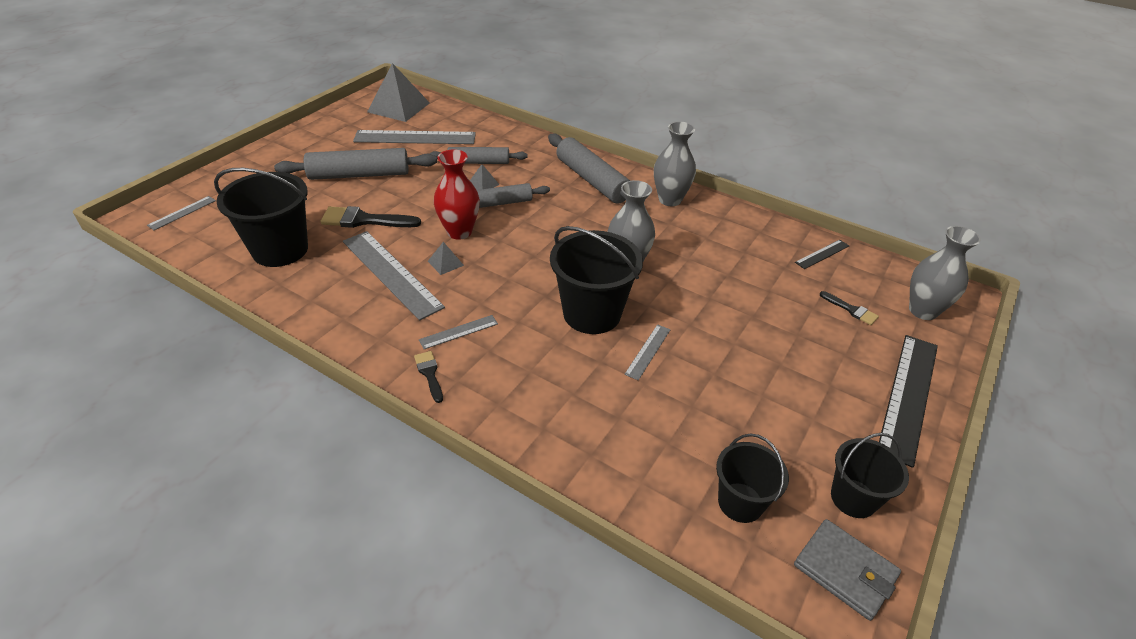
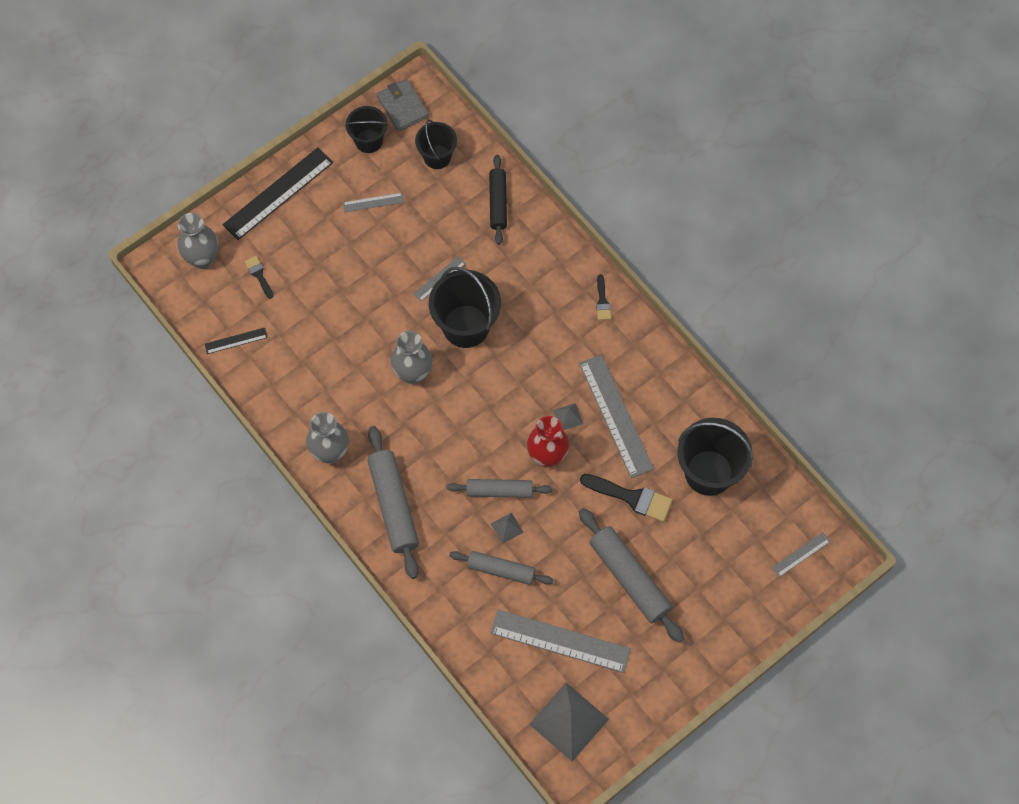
camera: 160 degrees left, 25 degrees up
grey rolling pin [274,148,437,180] -> grey rolling pin turned 45 degrees clockwise [579,508,684,643]
grey ruler [419,315,498,349] -> grey ruler moved to [343,193,404,212]
none -> black rolling pin [489,155,507,245]

